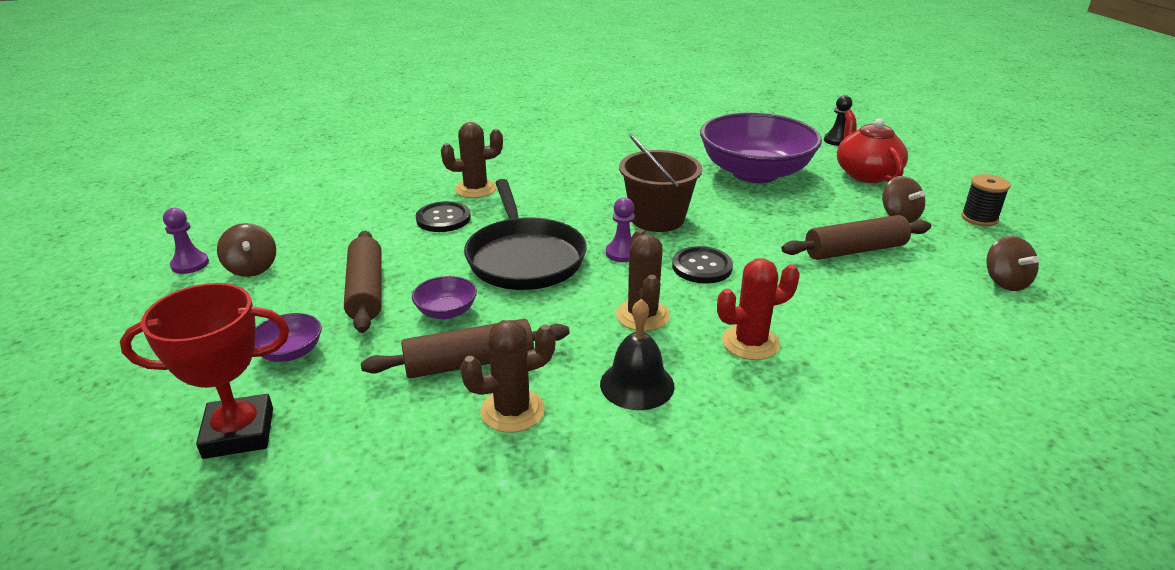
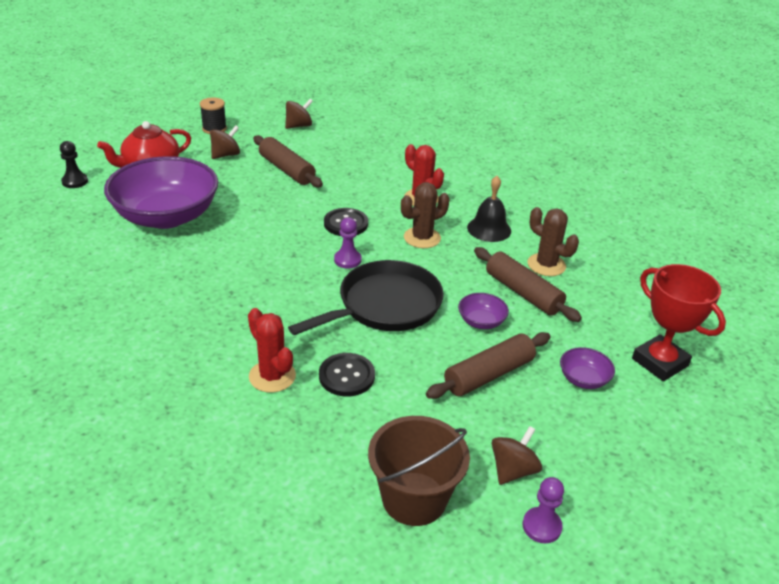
camera: 115 degrees left, 5 degrees up
brown cactus [441,122,503,198] -> red cactus [248,308,296,393]
brown bucket [619,134,702,232] -> brown bucket moved to [368,416,470,526]

